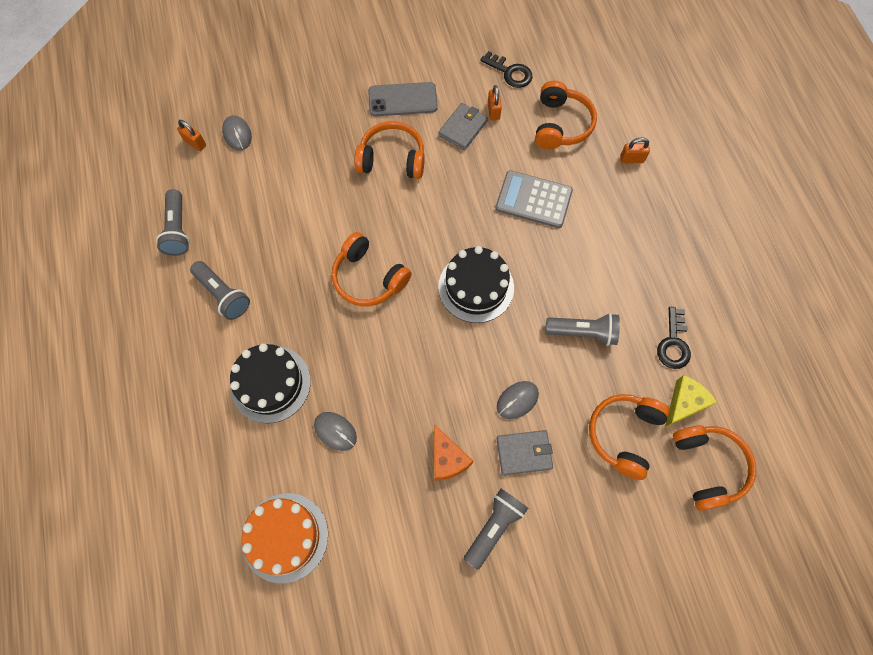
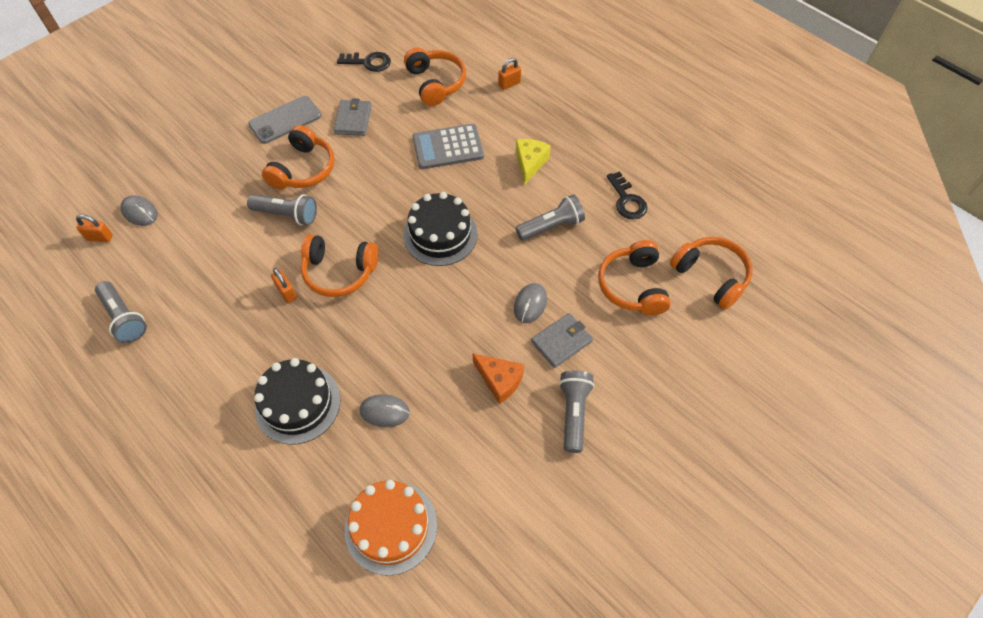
camera: 30 degrees left, 10 degrees down
grey flashlight [190,261,250,320] -> grey flashlight moved to [247,194,317,225]
orange headphones [354,121,425,179] -> orange headphones turned 135 degrees clockwise [262,125,335,190]
orange padlock [488,85,502,120] -> orange padlock moved to [271,268,297,303]
yellow cheese [665,375,717,427] -> yellow cheese moved to [516,139,551,185]

